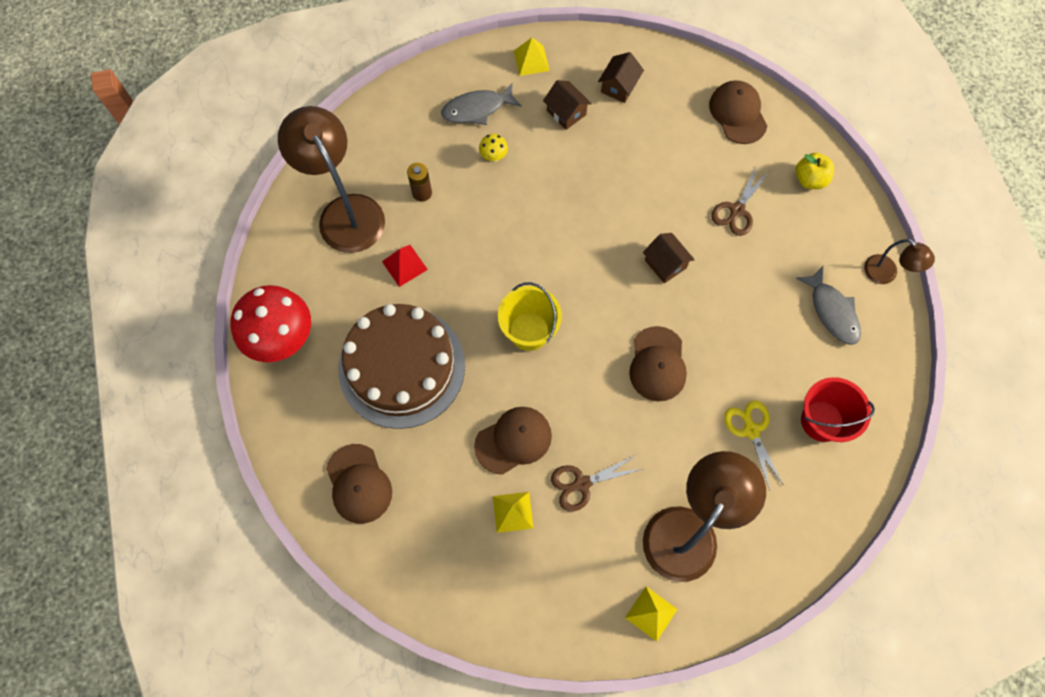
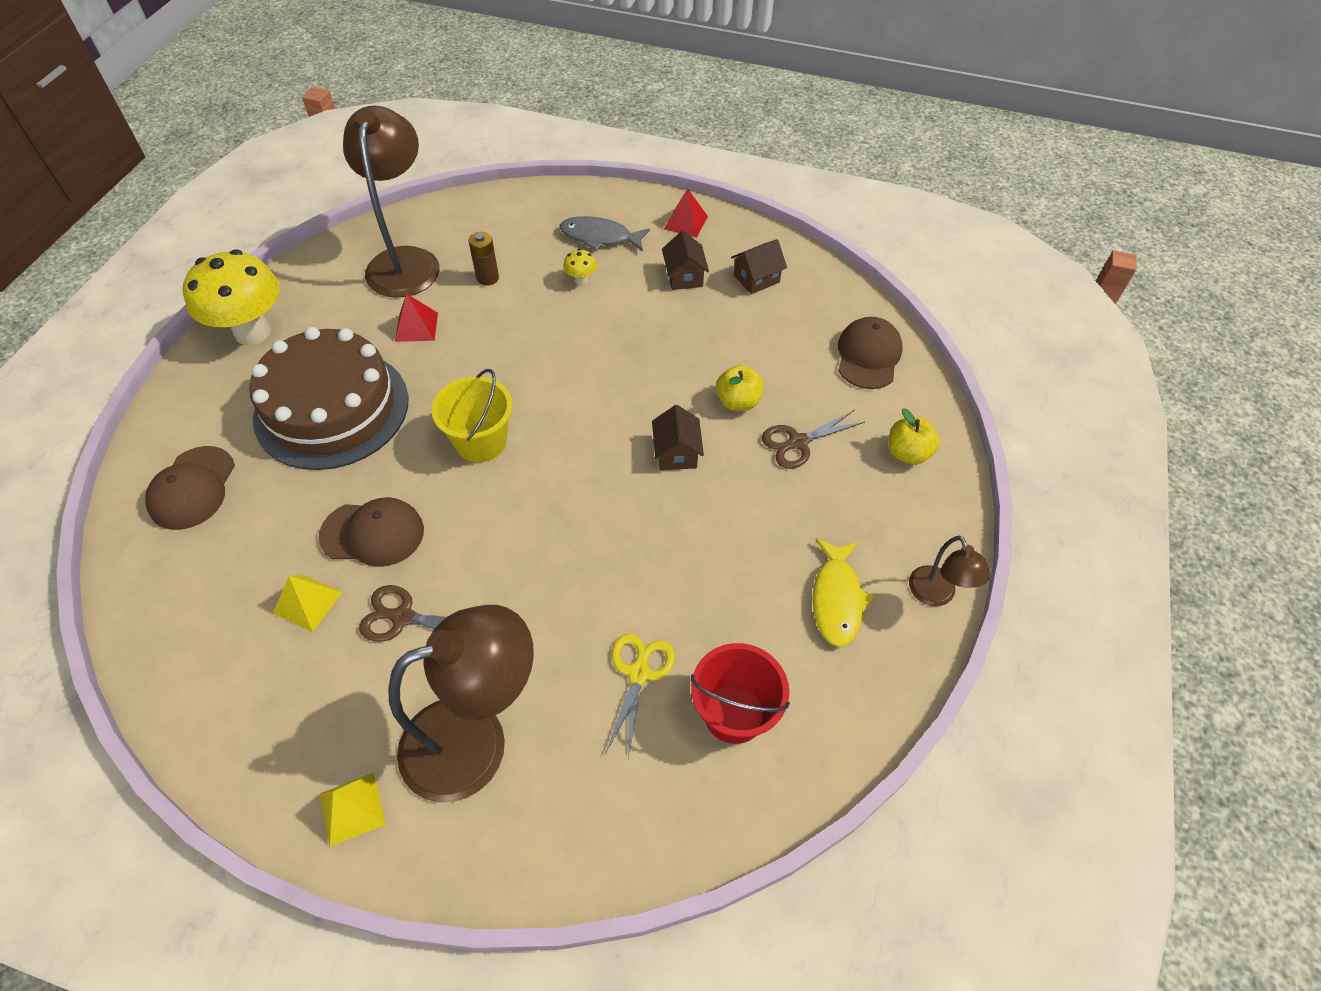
camera: 30 degrees right, 15 degrees down
red mushroom [231,285,311,363] -> yellow mushroom [183,250,280,345]
yellow pyramid [514,38,550,76] -> red pyramid [664,188,708,238]
brown cap [629,326,687,401] -> none
grey fish [796,266,861,345] -> yellow fish [813,538,874,647]
none -> yellow apple [716,365,764,411]

